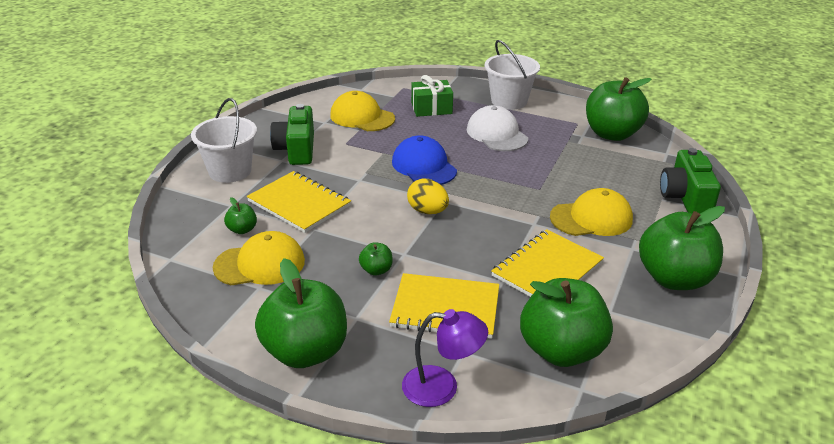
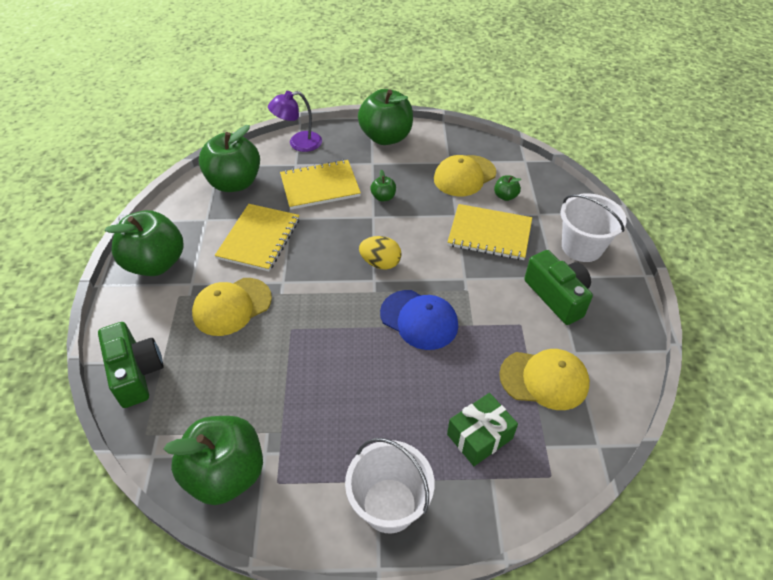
camera: 155 degrees right, 15 degrees up
white cap [467,105,528,151] -> none

